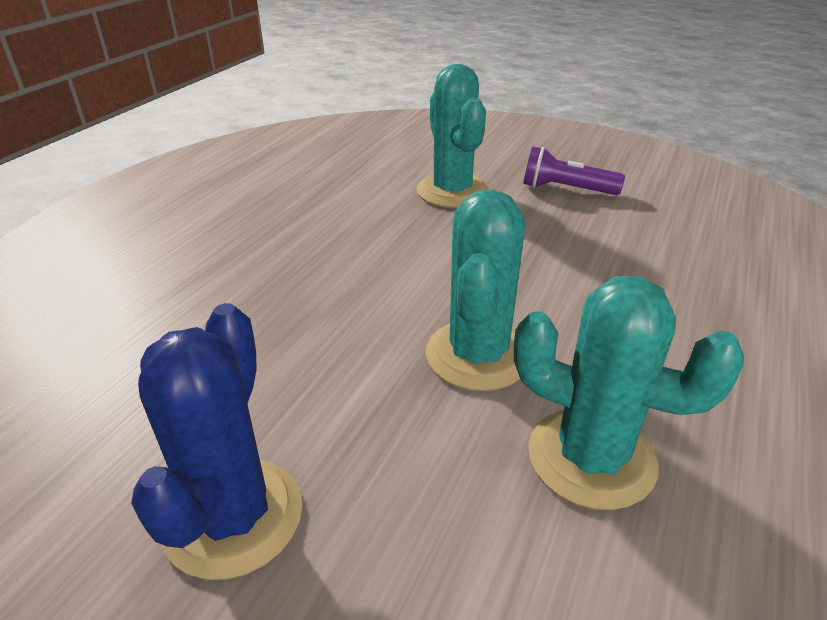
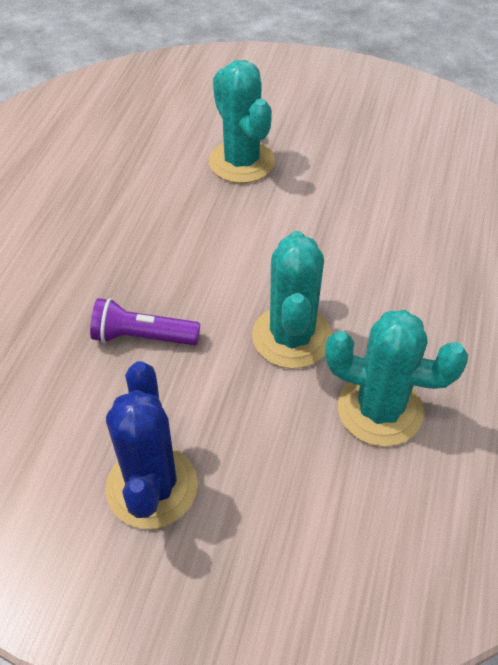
camera: 10 degrees left, 15 degrees up
purple flashlight [523,146,625,195] -> purple flashlight moved to [90,298,200,345]

